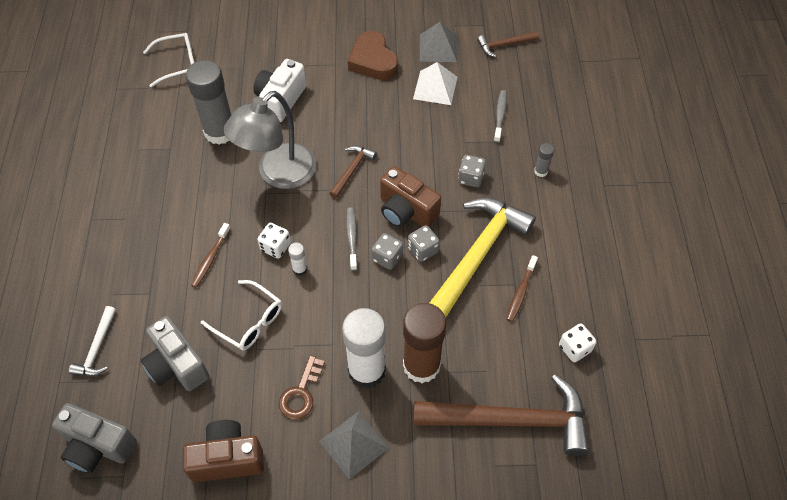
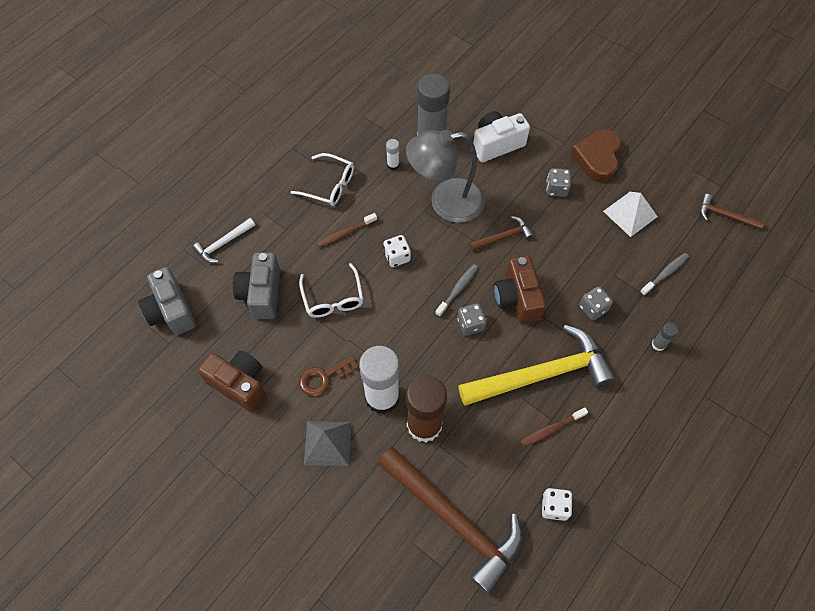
camera: 40 degrees right, 5 degrees up
white glasses [143,33,195,87] -> white glasses moved to [290,153,354,206]
white glue stick [288,243,307,276] -> white glue stick moved to [386,139,399,170]
grey dice [408,225,440,262] -> grey dice moved to [546,168,571,197]
grey pyramid [420,22,457,62] -> none

